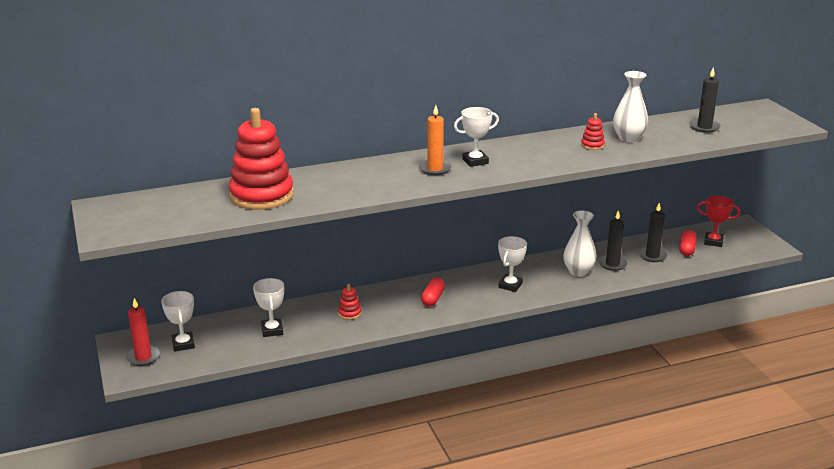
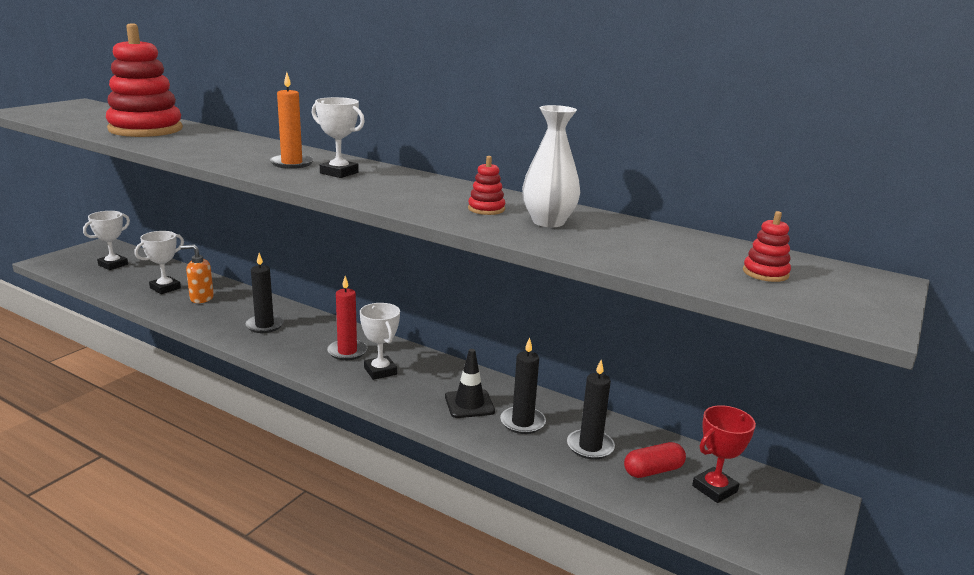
camera: 50 degrees right, 5 degrees down
red candle [126,298,160,366] -> red candle moved to [327,276,367,360]
red stacking toy [338,284,362,320] -> red stacking toy moved to [743,211,791,282]
red capsule [421,277,445,306] -> none
white trophy [498,236,527,292] -> white trophy turned 75 degrees clockwise [360,303,400,380]
white vase [563,210,597,277] -> black traffic cone [445,349,495,418]
black candle [690,67,721,133] -> black candle moved to [245,253,284,333]
red trophy [697,196,740,247] -> red trophy turned 75 degrees clockwise [692,405,756,503]
none -> orange soap dispenser [180,244,214,303]

